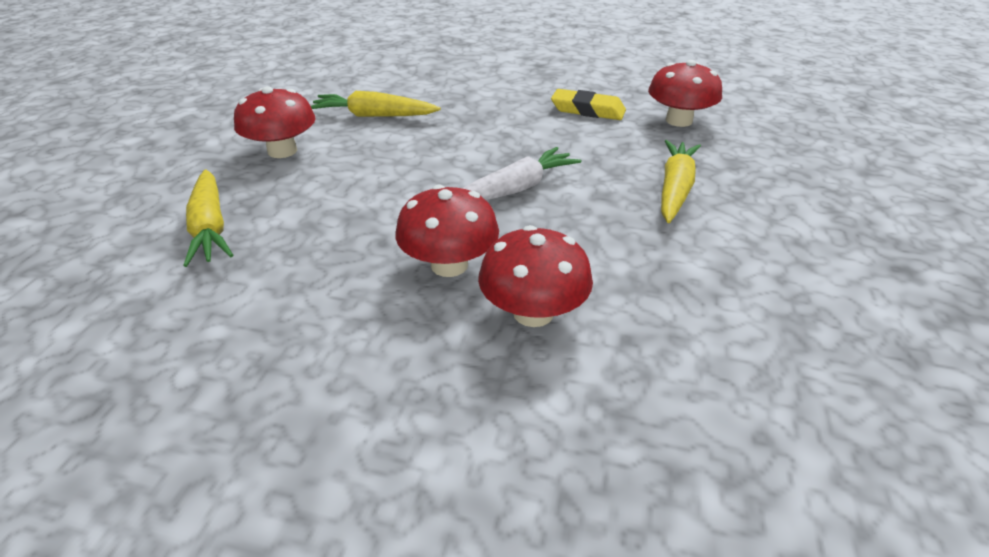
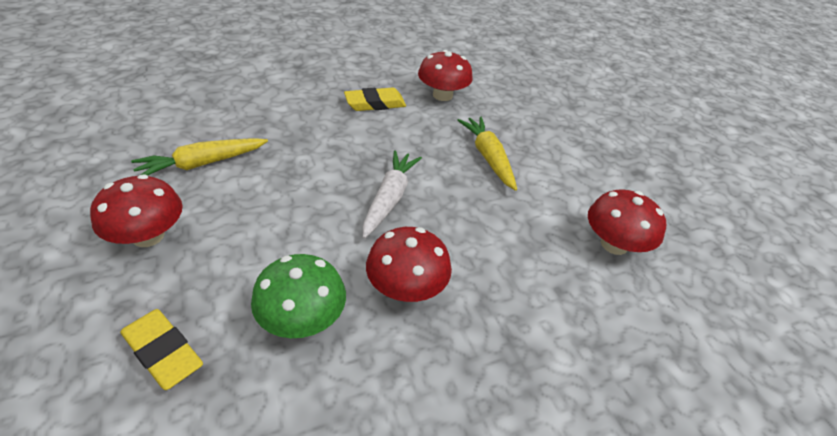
camera: 40 degrees left, 5 degrees up
yellow carrot [183,169,233,267] -> yellow eraser [120,309,203,390]
red mushroom [478,225,593,327] -> red mushroom moved to [588,189,666,255]
none -> green mushroom [251,254,346,338]

